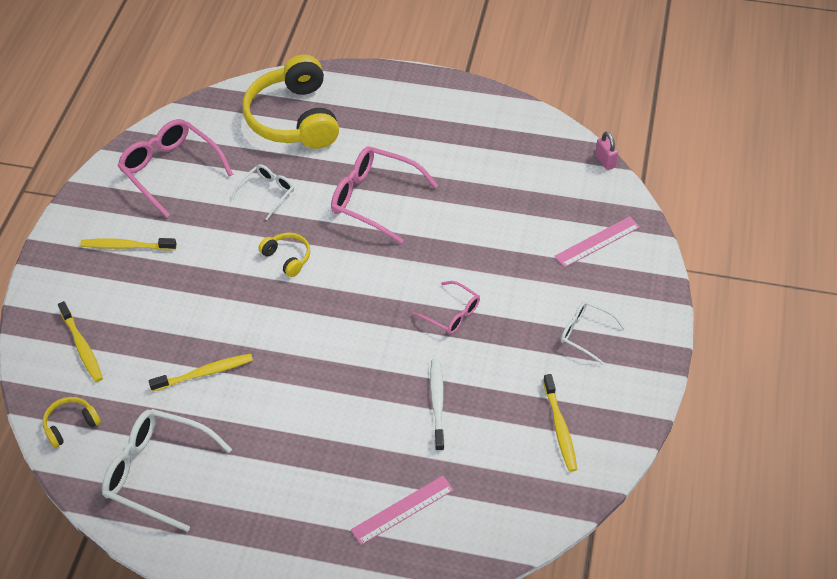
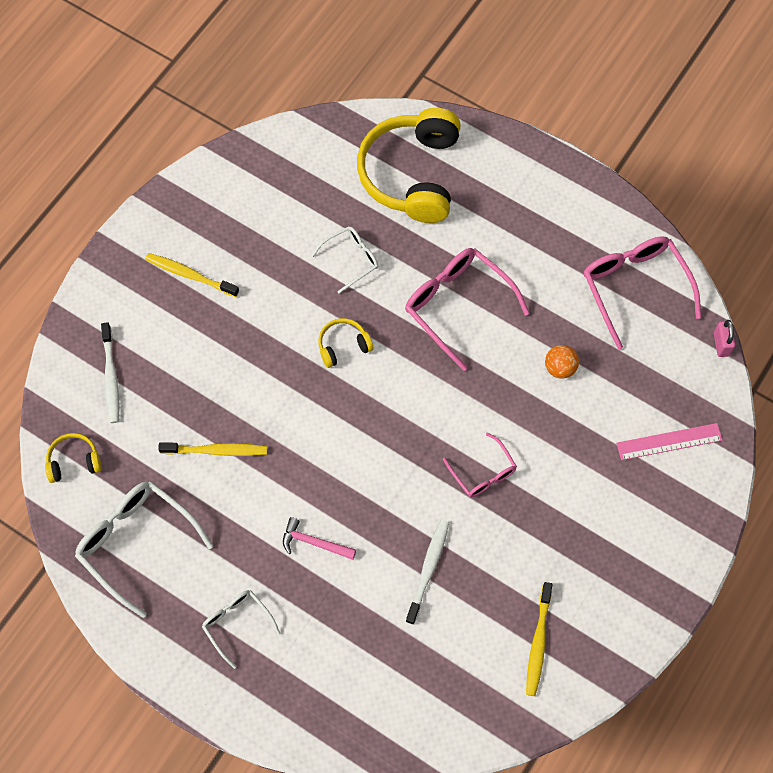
camera: 20 degrees right, 15 degrees up
yellow toothbrush [58,301,103,382] -> white toothbrush [101,322,119,423]
pink glasses [117,119,233,218] -> pink glasses moved to [584,236,701,349]
yellow headphones [258,232,310,277] -> yellow headphones turned 90 degrees counterclockwise [318,318,373,368]
pink ruler [351,476,454,545] -> none
white glasses [561,301,626,365] -> white glasses moved to [202,590,280,669]
none -> pink hammer [283,517,356,560]
none -> orange ball [545,345,579,379]

